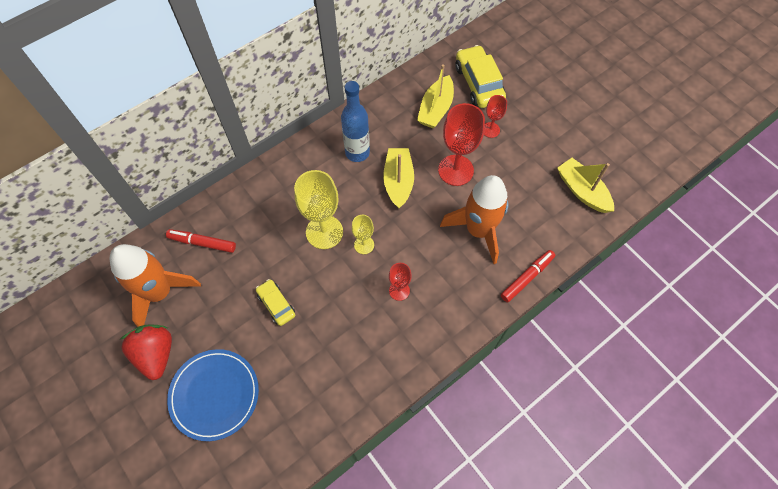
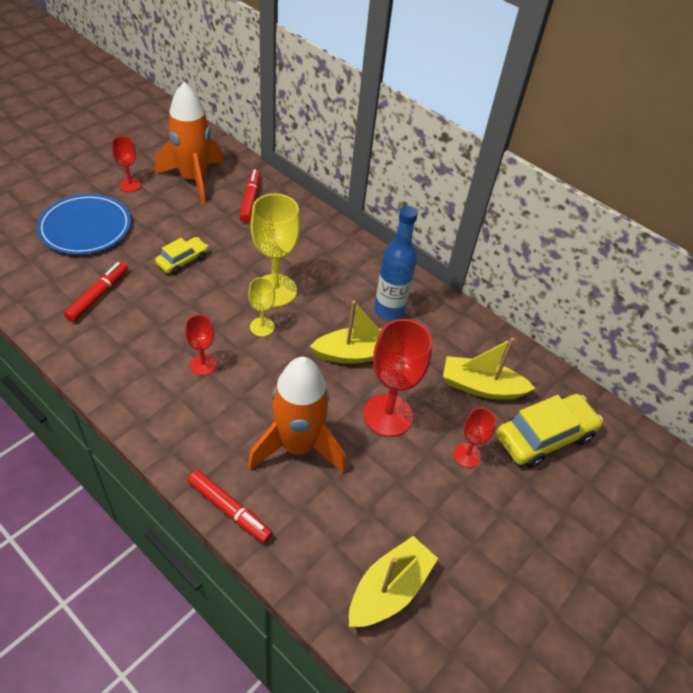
camera: 75 degrees right, 15 degrees down
red strawberry [120,324,172,380] -> red goblet [111,136,141,192]
none -> red marker [64,261,128,322]

